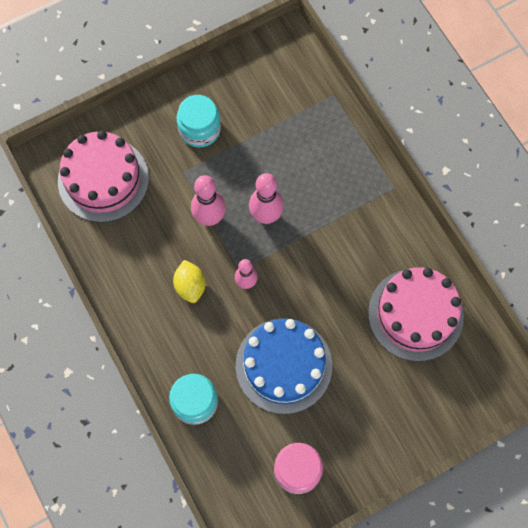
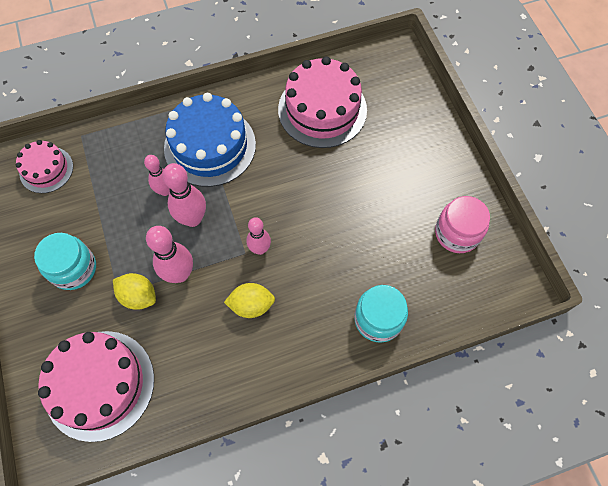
camera: 80 degrees left, 5 degrees down
blue cake [236,318,332,414] -> blue cake moved to [164,93,256,187]
none -> pink cake [16,140,73,193]
none -> yellow lemon [113,273,156,310]
none -> pink bowling pin [144,155,170,196]

